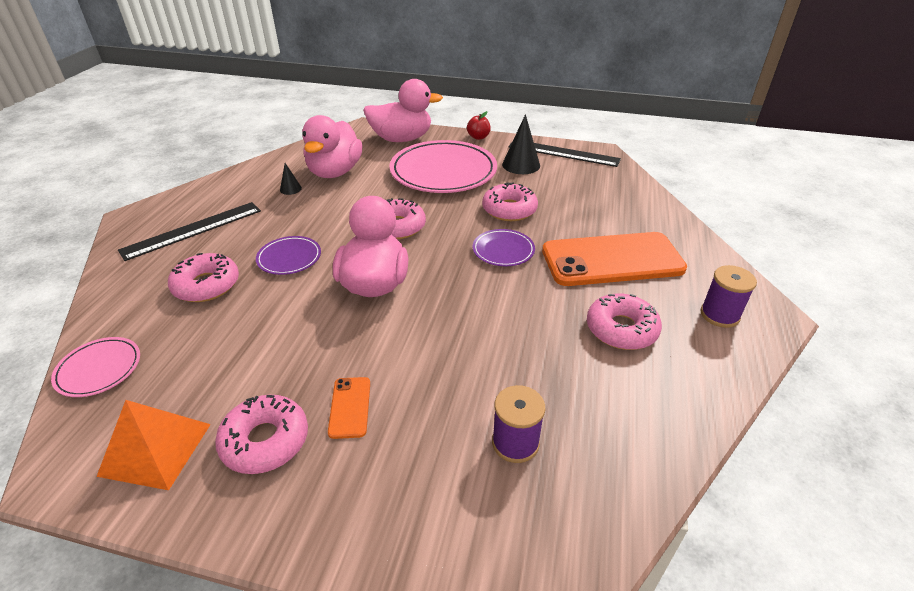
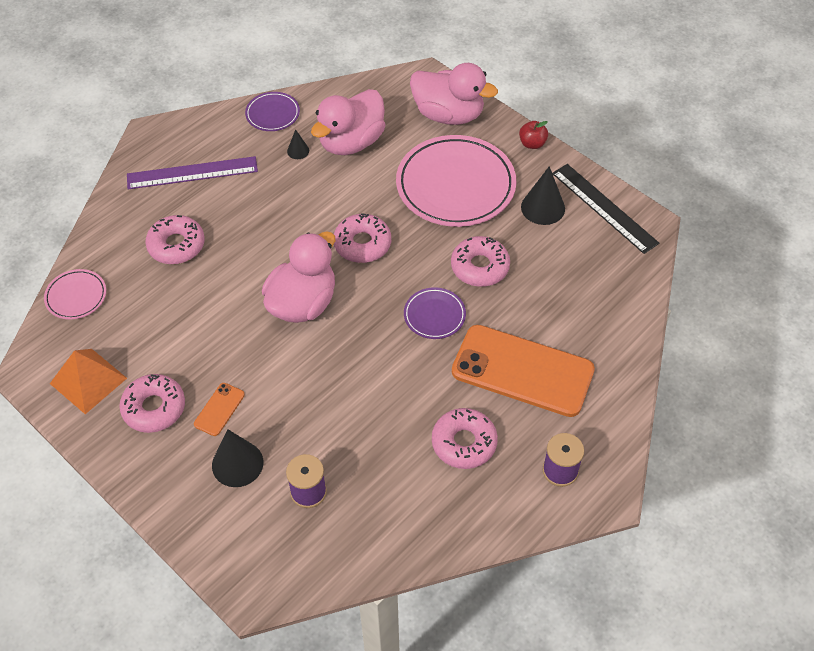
camera: 30 degrees right, 15 degrees up
black ruler [118,202,261,261] -> purple ruler [127,156,258,189]
purple plate [256,236,321,275] -> purple plate moved to [245,92,300,131]
none -> black cone [212,429,263,487]

